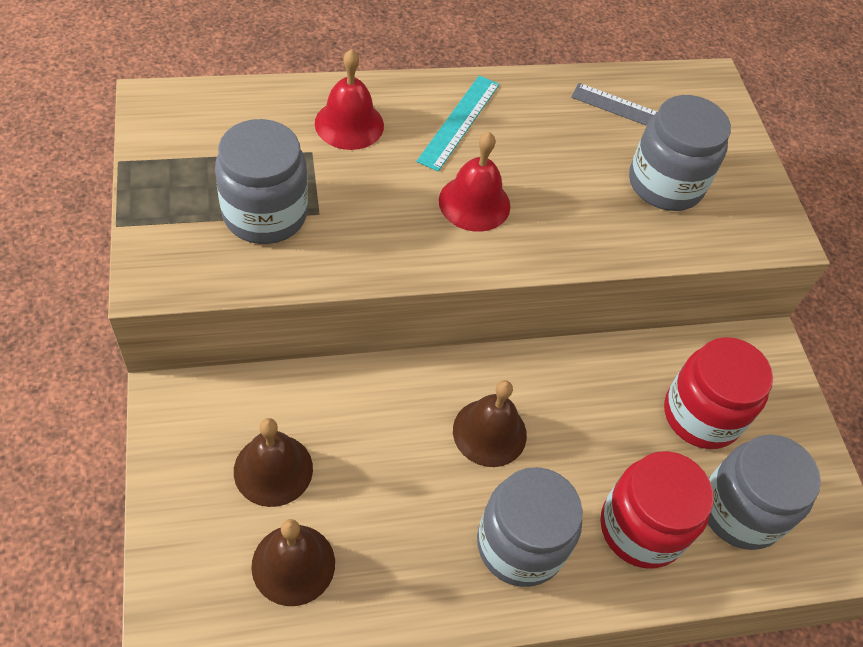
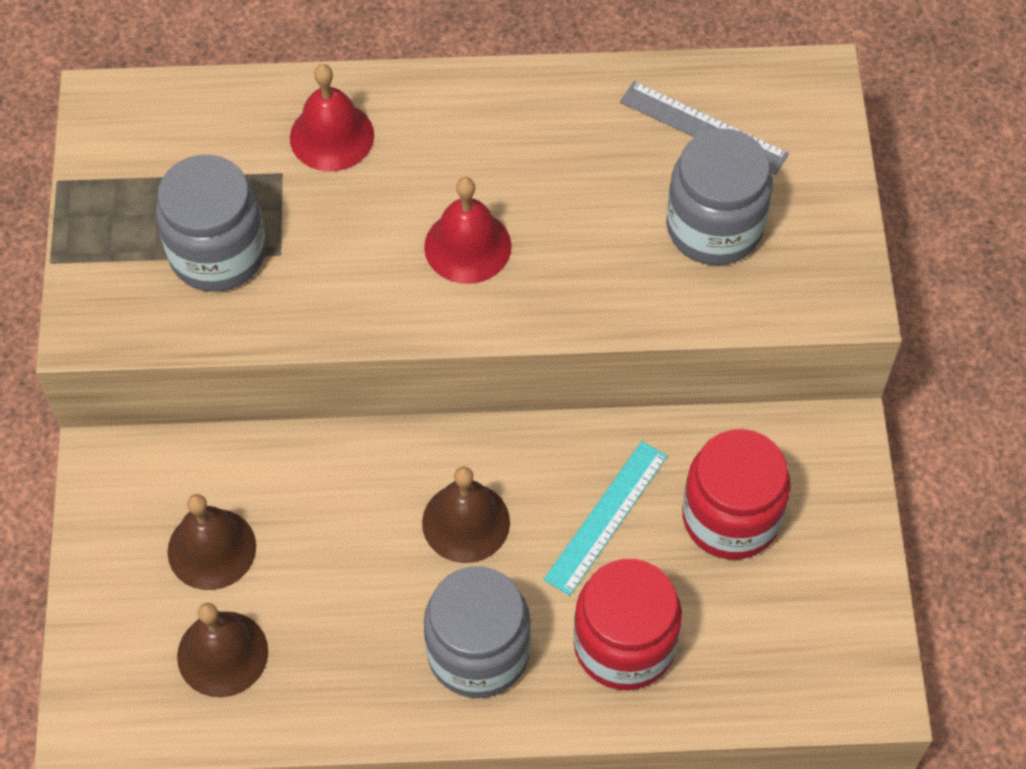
camera: 15 degrees right, 5 degrees up
turquoise ruler [416,75,499,171] -> turquoise ruler moved to [544,441,667,596]
grey jar [708,434,821,550] -> none

